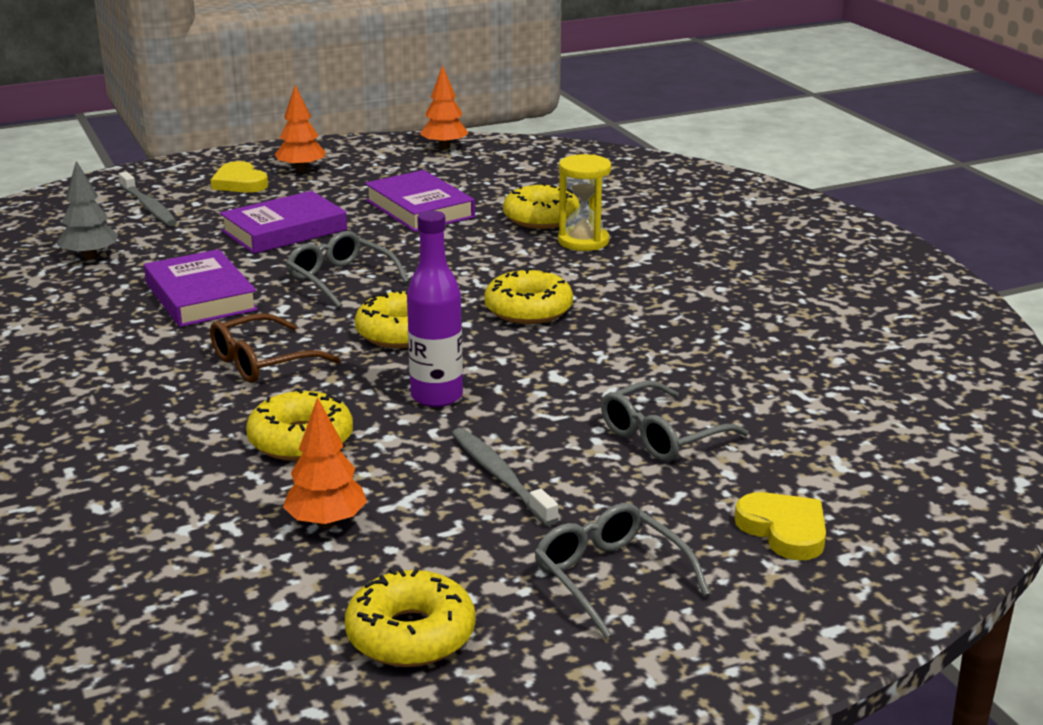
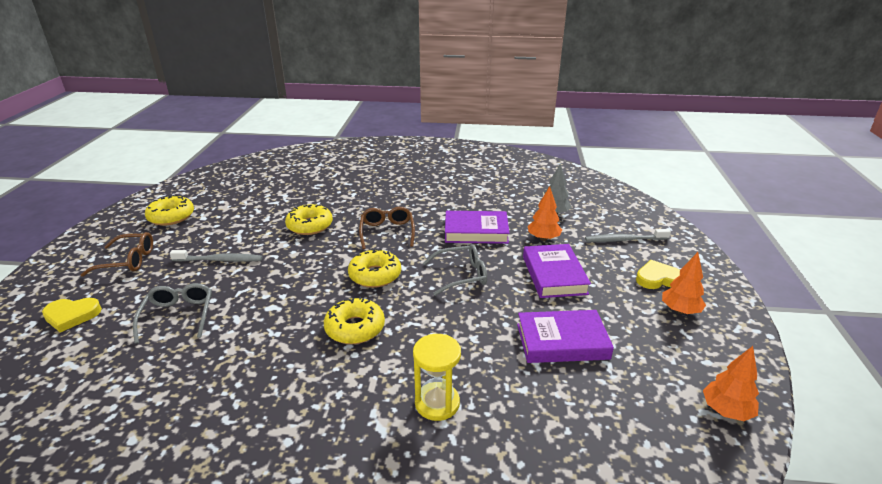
camera: 120 degrees right, 5 degrees up
orange tree [283,397,367,528] -> orange tree moved to [528,186,562,241]
purple bottle [407,210,463,407] -> none
yellow donut [503,183,580,229] -> none
grey glasses [534,503,710,638] -> brown glasses [81,232,153,277]

